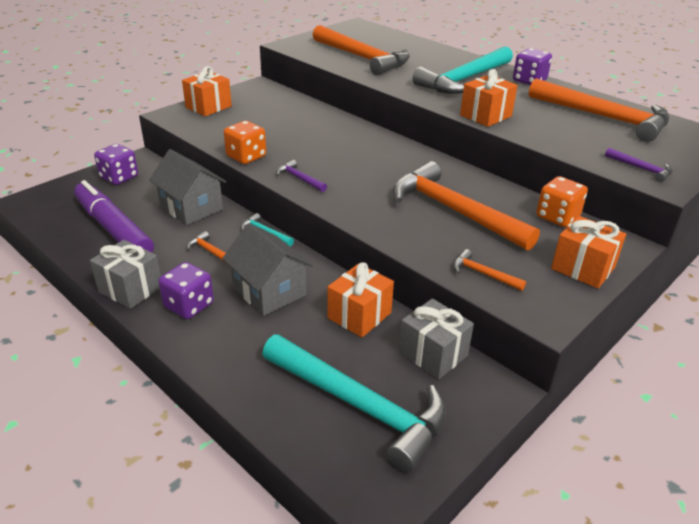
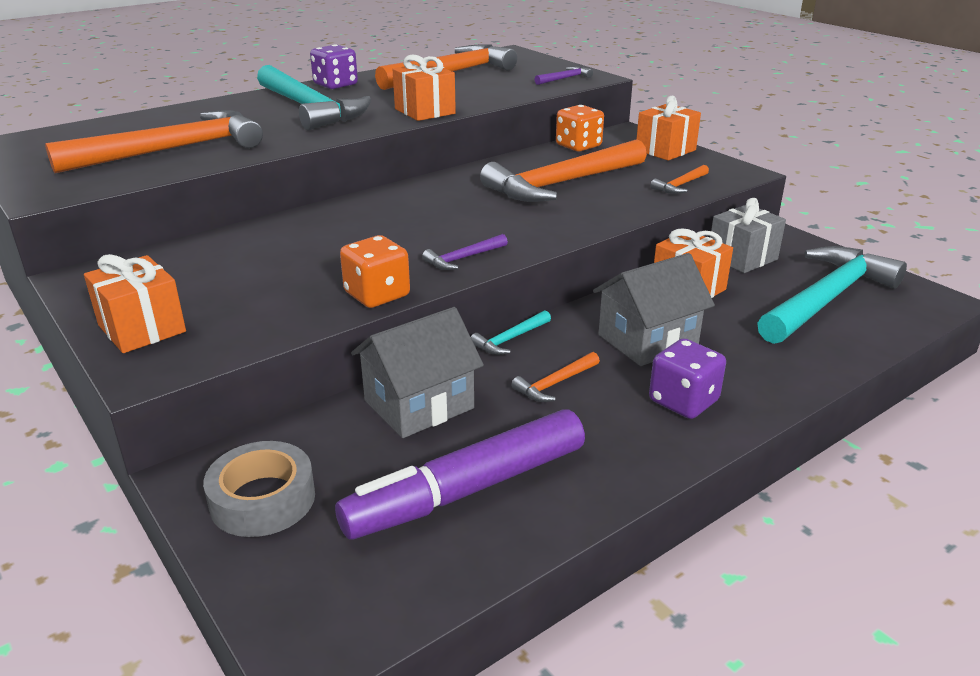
camera: 80 degrees left, 5 degrees down
grey gift [90,240,161,309] -> none
purple dice [94,144,138,185] -> grey tape [203,441,315,537]

